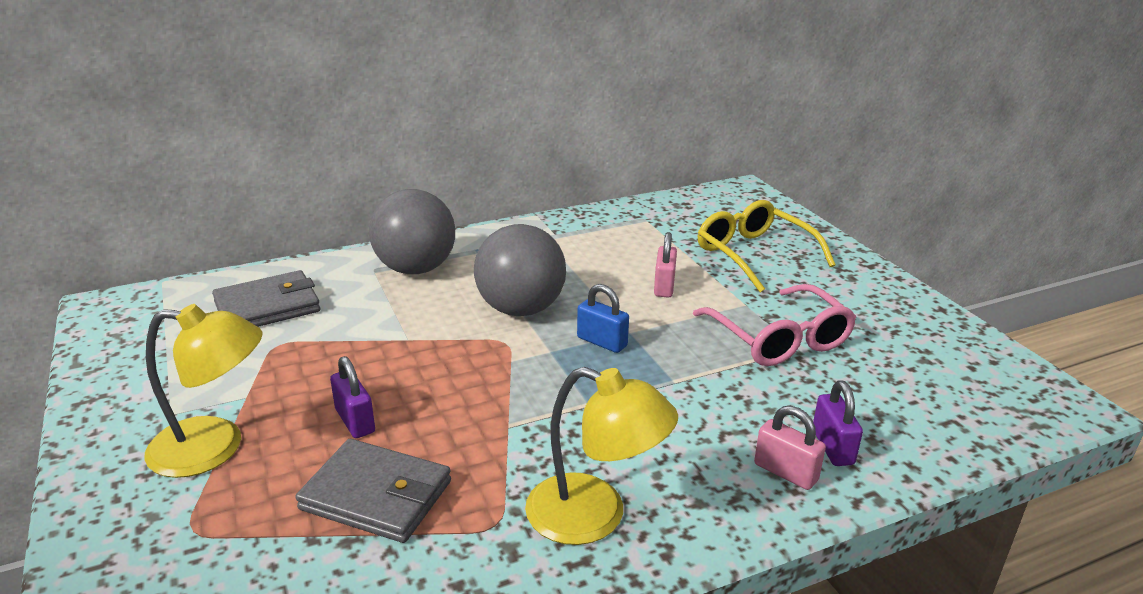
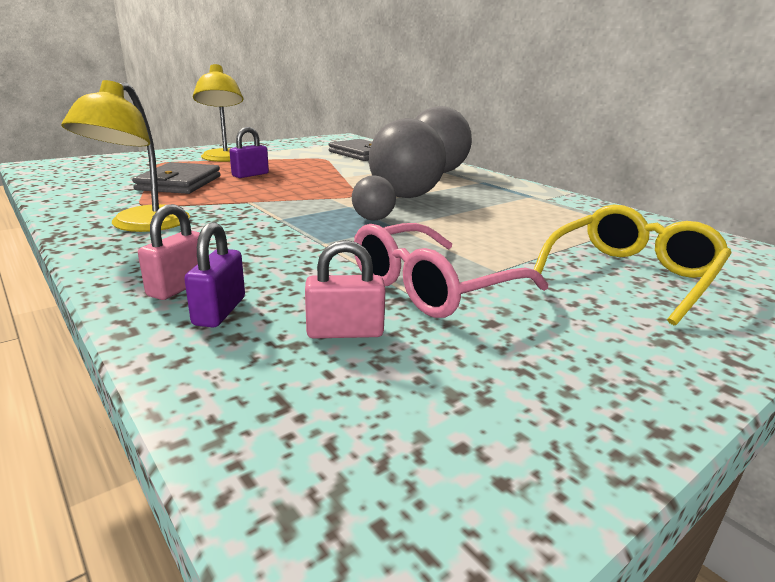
camera: 75 degrees right, 5 degrees down
blue padlock [577,284,629,353] -> grey ball [352,175,396,220]
pink padlock [654,232,677,298] -> pink padlock moved to [305,240,386,338]
purple padlock [813,380,863,466] -> purple padlock turned 60 degrees counterclockwise [184,222,245,327]

